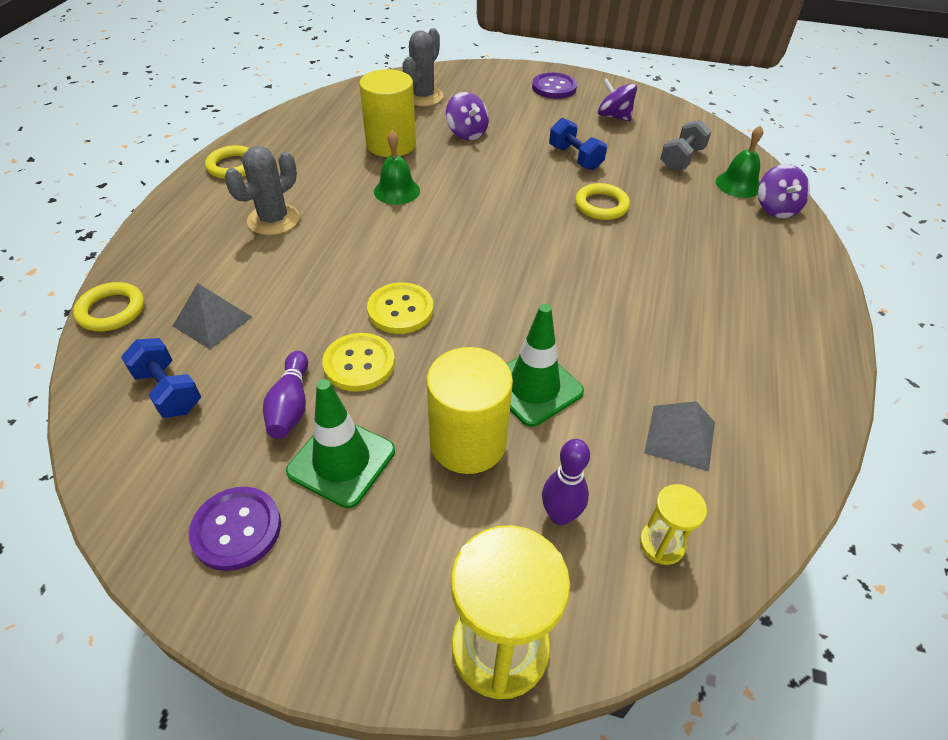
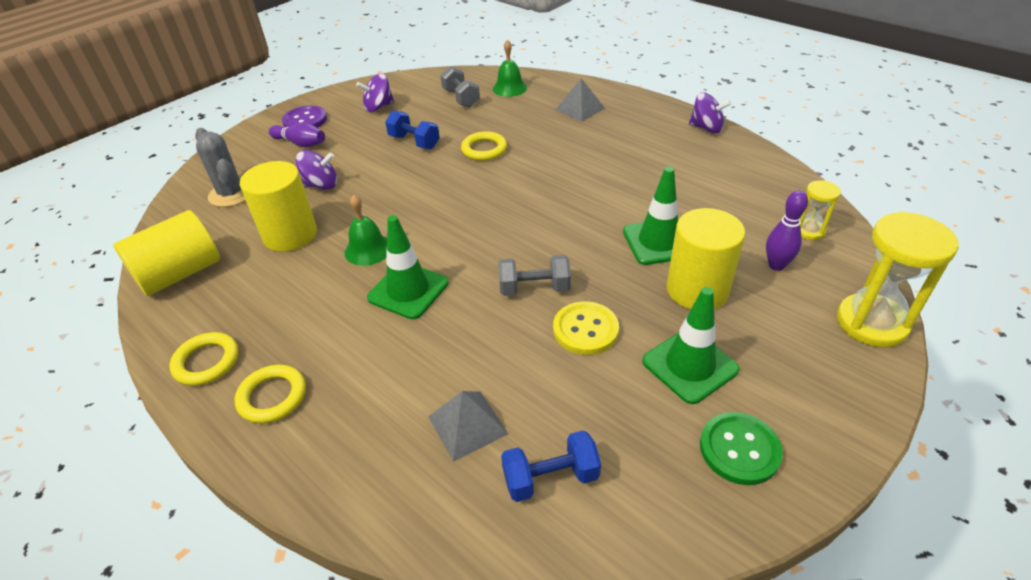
camera: 60 degrees left, 5 degrees down
yellow ring [73,282,144,331] -> yellow ring moved to [235,365,306,423]
purple button [189,487,281,571] -> green button [700,412,783,485]
grey cactus [225,146,300,235] -> none
purple bowling pin [263,351,308,439] -> purple bowling pin moved to [269,123,325,148]
yellow button [367,282,434,334] -> grey dumbbell [498,255,571,296]
blue dumbbell [549,118,607,170] -> blue dumbbell turned 45 degrees clockwise [385,111,440,149]
grey pyramid [644,401,715,471] -> grey pyramid moved to [556,78,605,122]
purple spinning top [758,164,810,218] -> purple spinning top moved to [689,92,731,133]
none -> yellow cylinder [113,210,220,296]
none -> green traffic cone [367,215,448,319]

